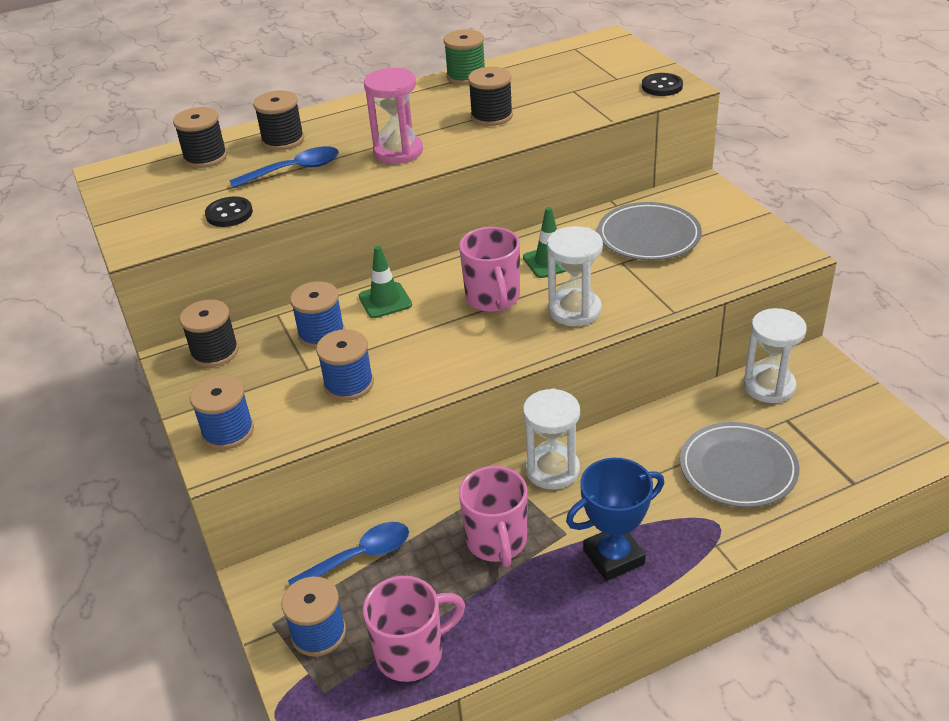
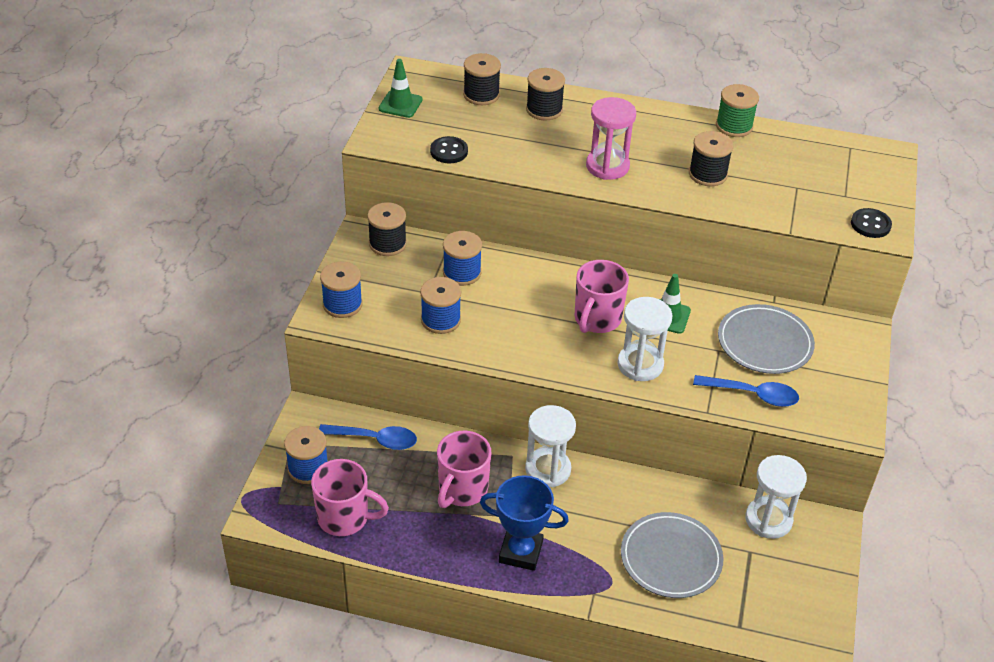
camera: 35 degrees right, 5 degrees up
blue spoon [229,146,339,188] -> blue spoon moved to [693,375,799,407]
green traffic cone [359,246,412,318] -> green traffic cone moved to [379,59,423,118]

